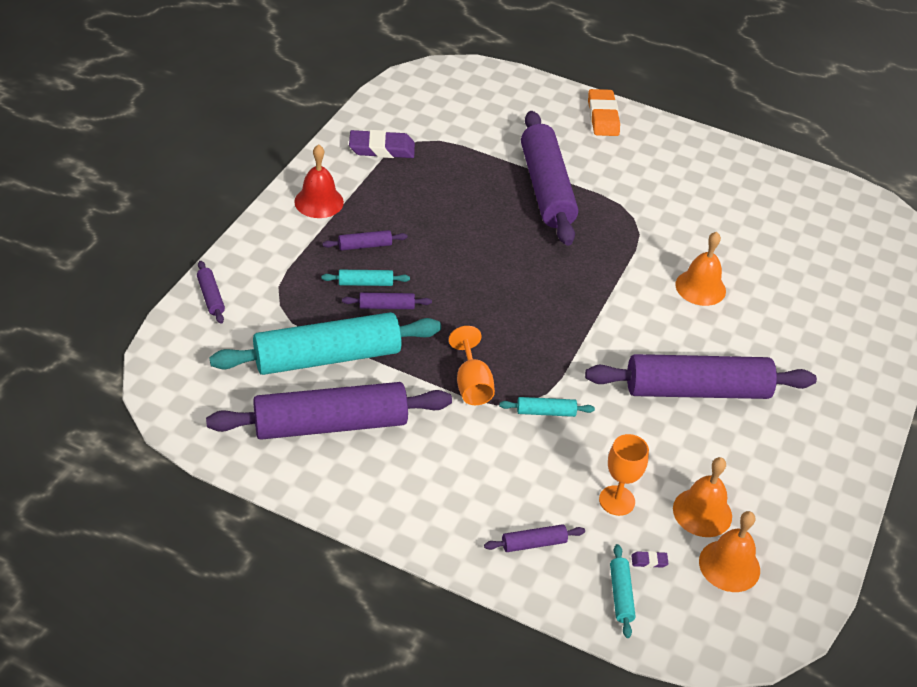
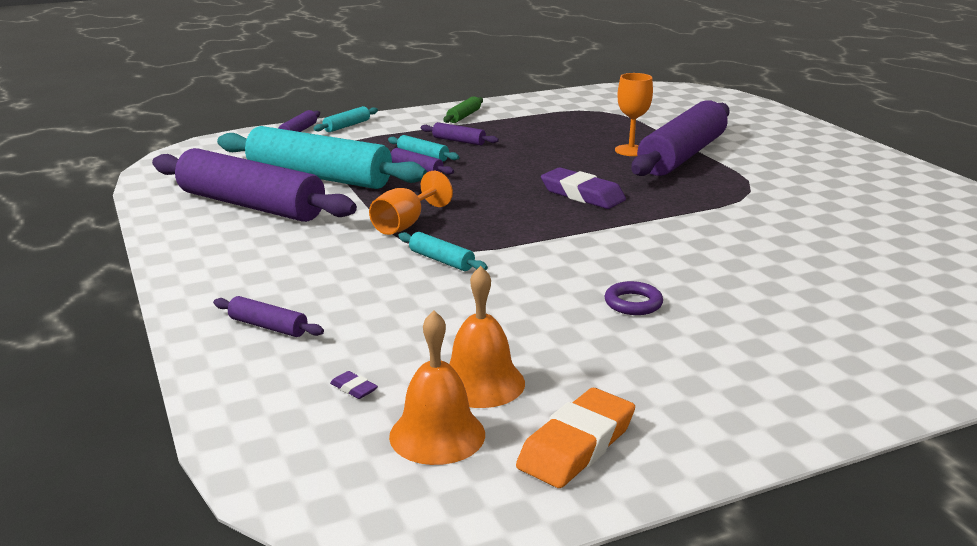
camera: 45 degrees right, 20 degrees down
red bell [294,144,344,218] -> green rolling pin [443,96,483,123]
purple eraser [349,130,415,158] -> purple eraser moved to [541,167,626,209]
purple rolling pin [585,354,817,399] -> purple ring [605,281,663,315]
orange eraser [588,89,620,136] -> orange eraser moved to [516,388,635,488]
orange goblet [599,434,649,516] -> orange goblet moved to [615,73,653,156]
turquoise rolling pin [610,544,636,638] -> turquoise rolling pin moved to [313,106,378,132]
orange bell [675,232,726,306] -> none

